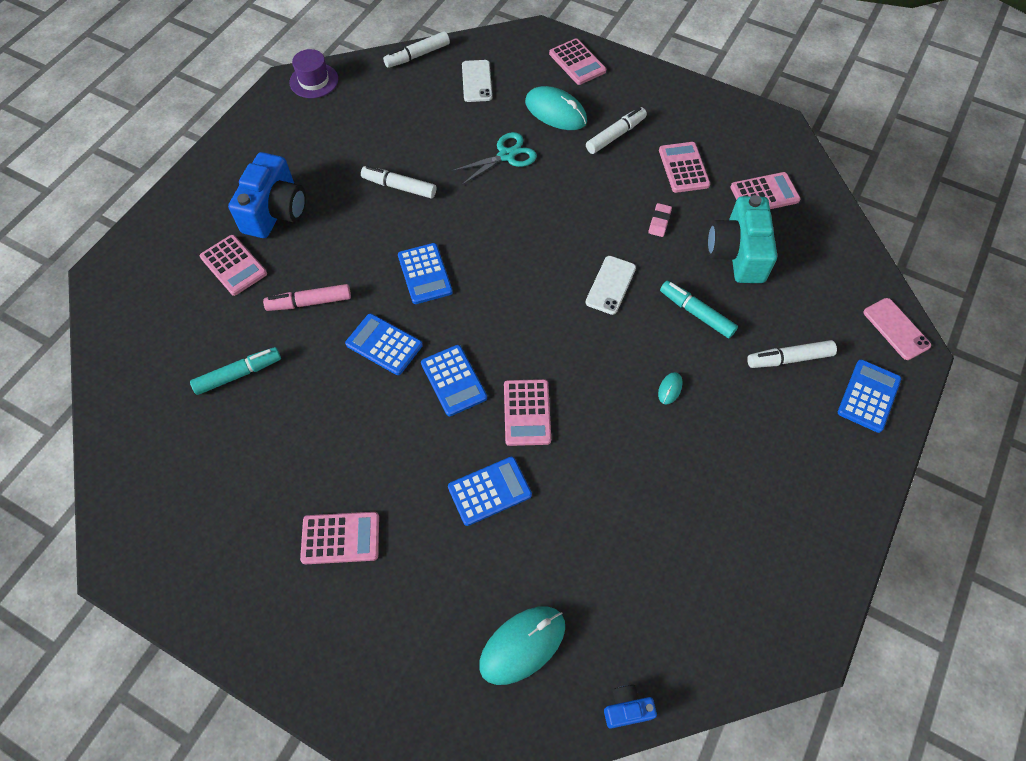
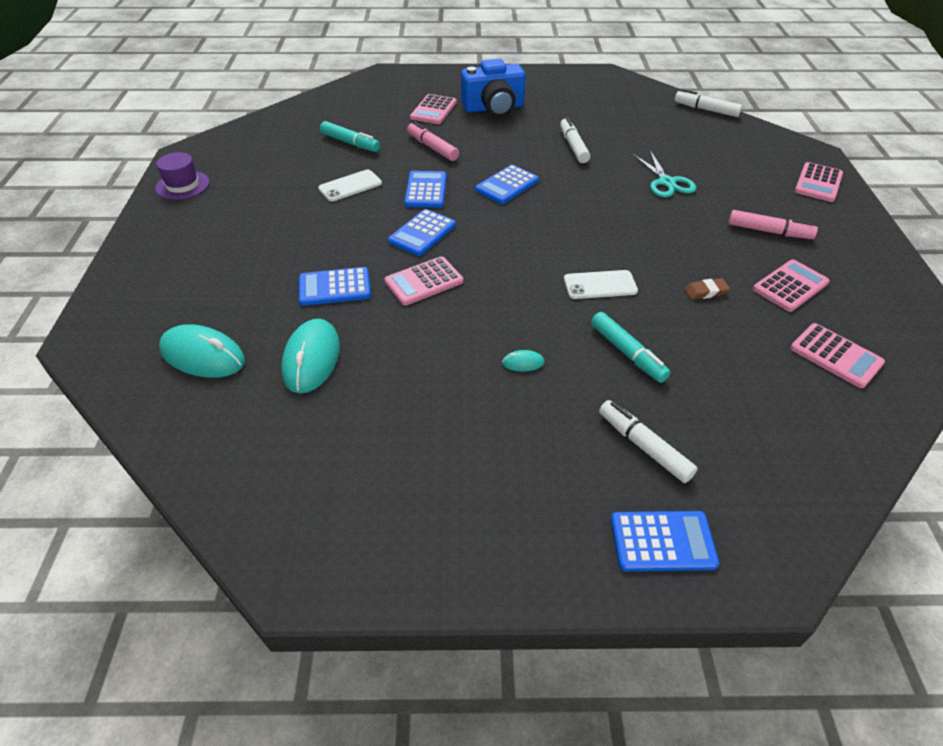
camera: 60 degrees right, 15 degrees down
purple hat [289,49,338,98] -> purple hat moved to [155,152,209,200]
pink calculator [300,512,379,564] -> none
blue calculator [448,457,532,526] -> blue calculator turned 135 degrees clockwise [299,267,371,306]
turquoise scissors [452,132,537,185] -> turquoise scissors turned 45 degrees clockwise [633,151,696,198]
white phone [462,60,492,102] -> white phone moved to [318,170,382,202]
turquoise mouse [525,86,587,130] -> turquoise mouse moved to [281,319,340,393]
white marker [586,107,647,154] -> pink marker [729,210,818,239]
blue camera [604,685,657,729] -> none
pink eraser [648,203,672,237] -> brown eraser [685,278,730,300]
turquoise marker [660,281,738,338] -> turquoise marker turned 135 degrees clockwise [591,312,671,383]
turquoise camera [708,195,777,283] -> none
pink phone [864,298,931,360] -> none

